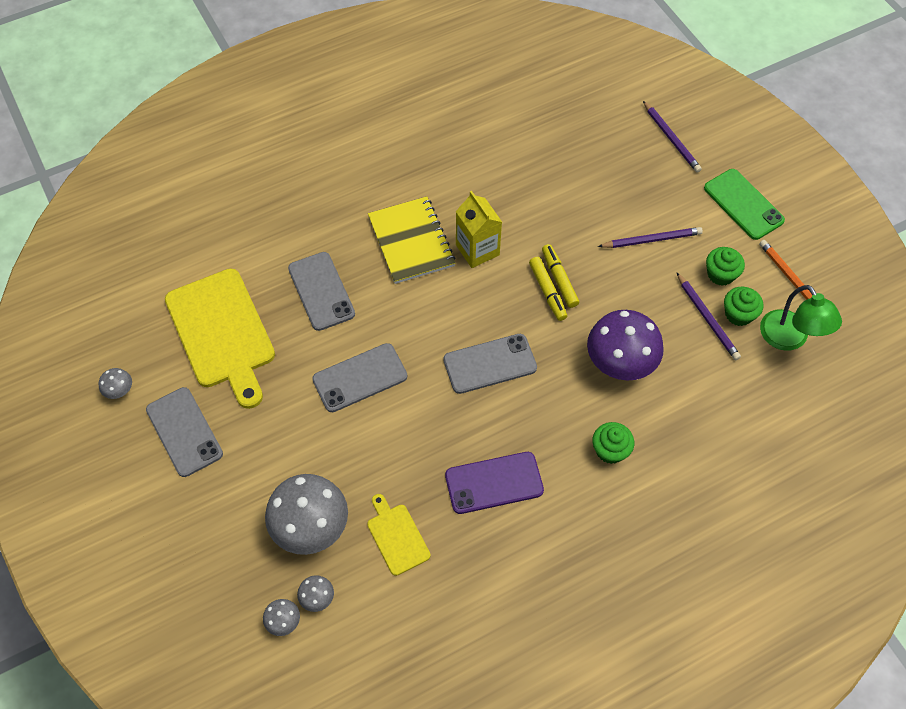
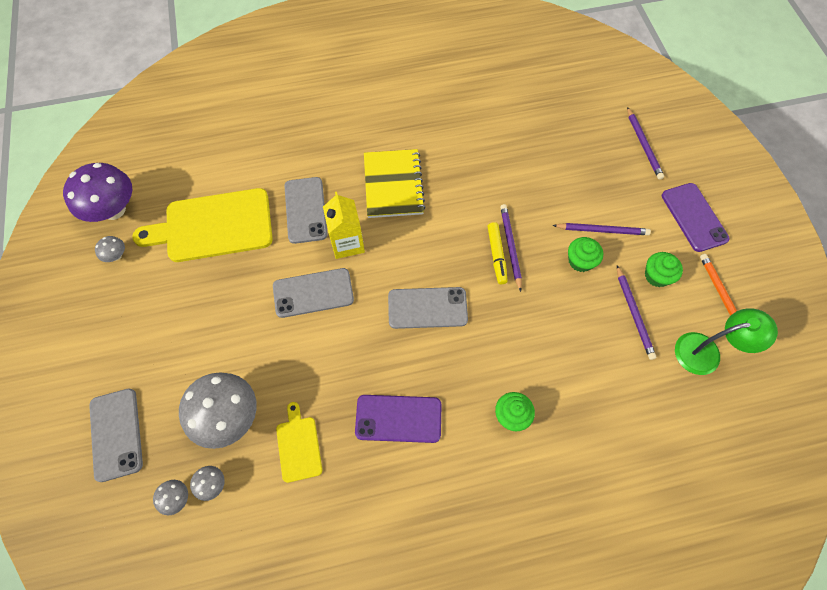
camera: 15 degrees right, 5 degrees up
grey phone [146,387,223,477] -> grey phone moved to [89,389,143,482]
yellow cutting board [165,269,275,409] -> yellow cutting board turned 90 degrees clockwise [132,188,273,262]
yellow carton [456,191,502,268] -> yellow carton moved to [323,192,365,259]
yellow marker [542,244,579,308] -> purple pencil [500,204,522,292]
purple mushroom [587,310,664,380] -> purple mushroom moved to [63,163,132,222]
green phone [704,169,785,240] -> purple phone [662,183,730,252]
green cupcake [724,287,763,326] -> green cupcake moved to [568,237,603,272]
green lamp [760,285,842,351] -> green lamp turned 90 degrees counterclockwise [675,308,778,375]

